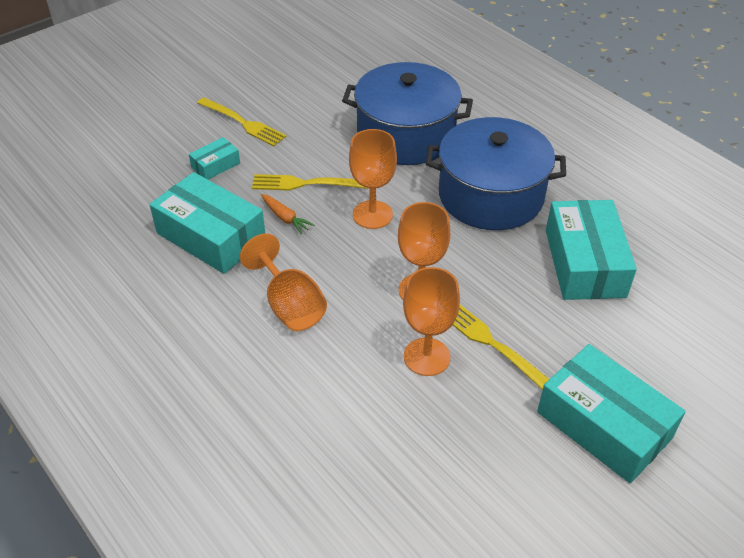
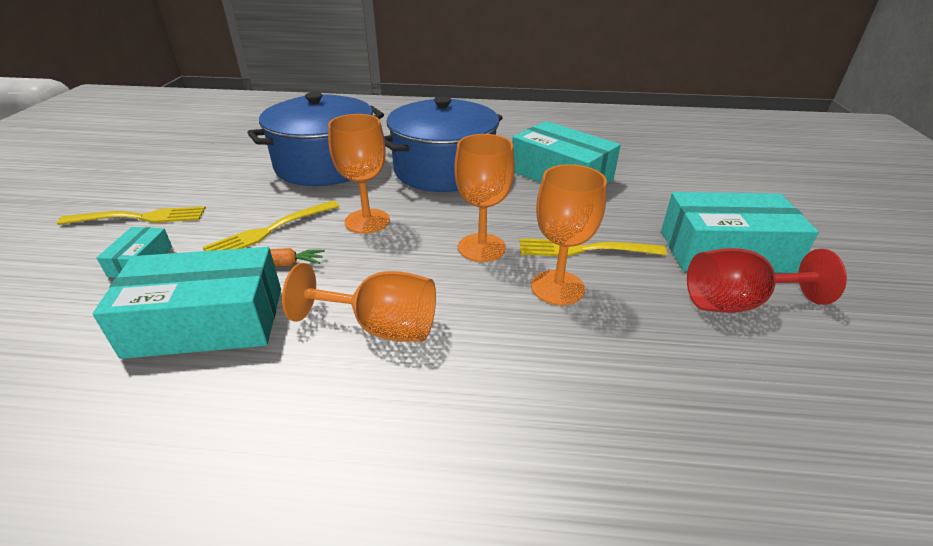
camera: 45 degrees left, 10 degrees down
none -> red goblet [687,248,847,313]

